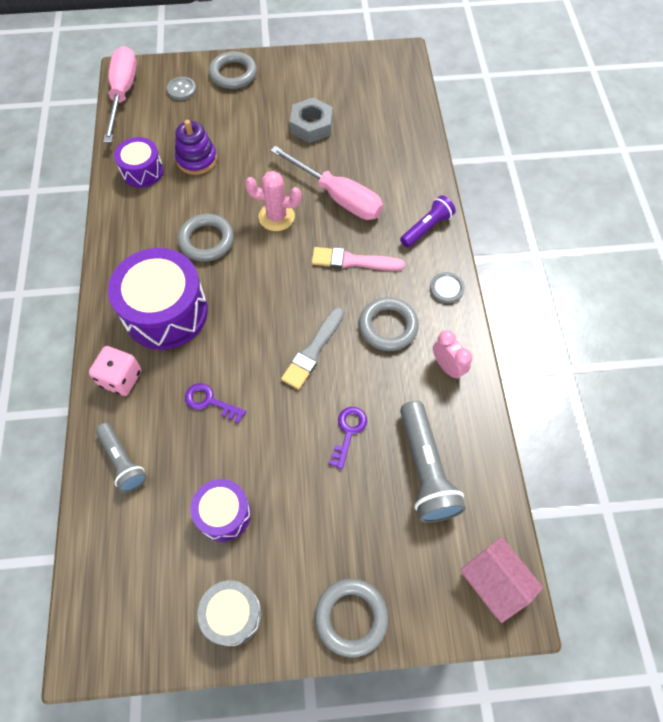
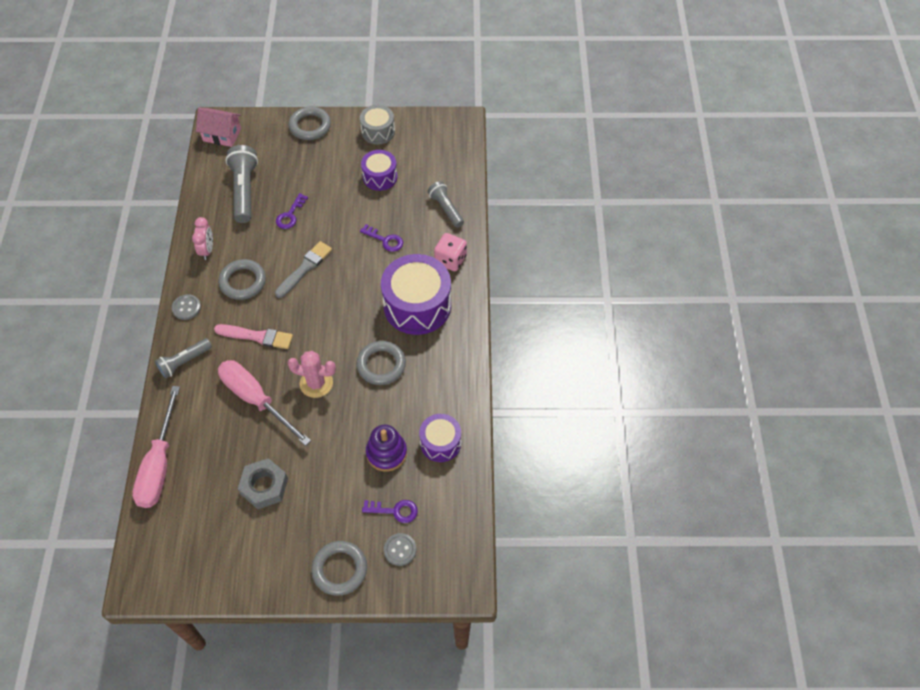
camera: 175 degrees left, 5 degrees down
pink screwdriver [103,46,137,143] -> pink screwdriver moved to [132,386,180,508]
purple flashlight [400,195,456,248] -> grey flashlight [155,338,212,379]
pink clock [433,330,472,380] -> pink clock turned 150 degrees counterclockwise [192,217,213,260]
pink house [460,537,543,623] -> pink house turned 45 degrees counterclockwise [196,108,241,147]
none -> purple key [362,500,418,523]

